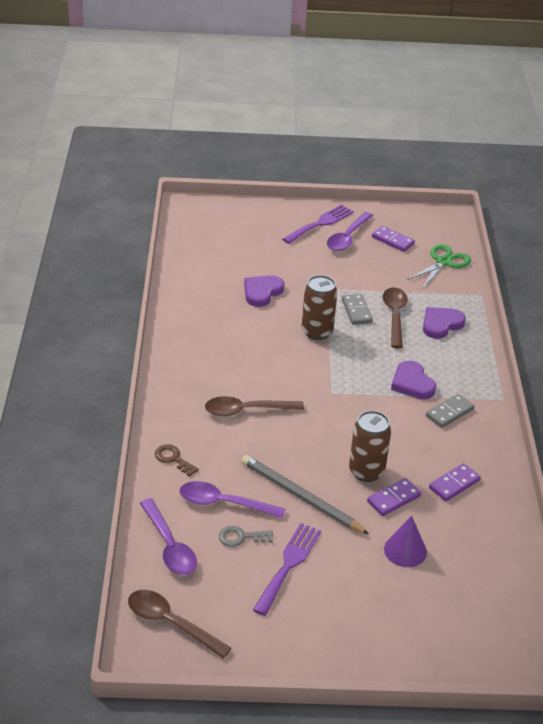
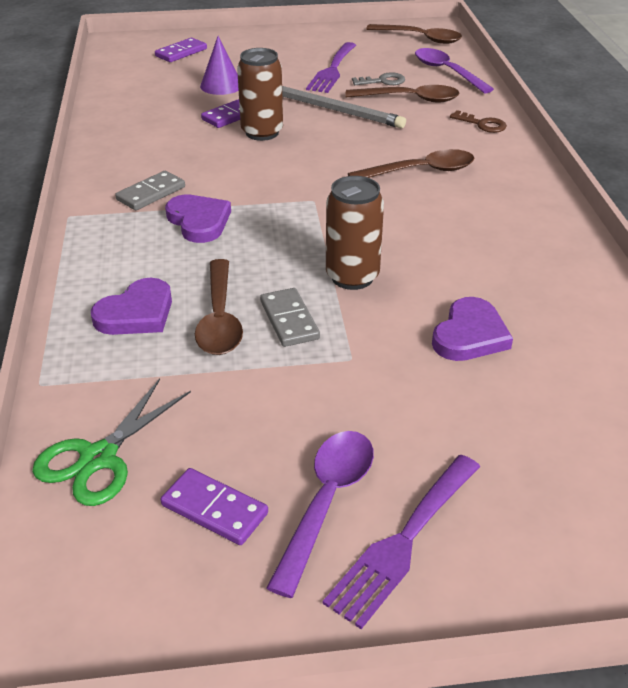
camera: 175 degrees right, 0 degrees up
purple spoon [180,481,286,519] -> brown spoon [346,85,459,102]
purple domino [429,463,481,501] -> purple domino moved to [155,38,207,62]

